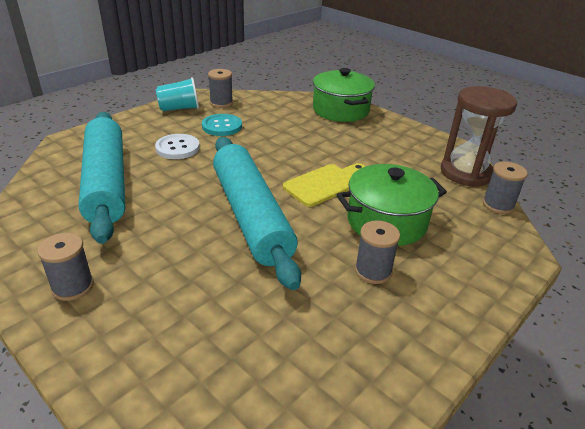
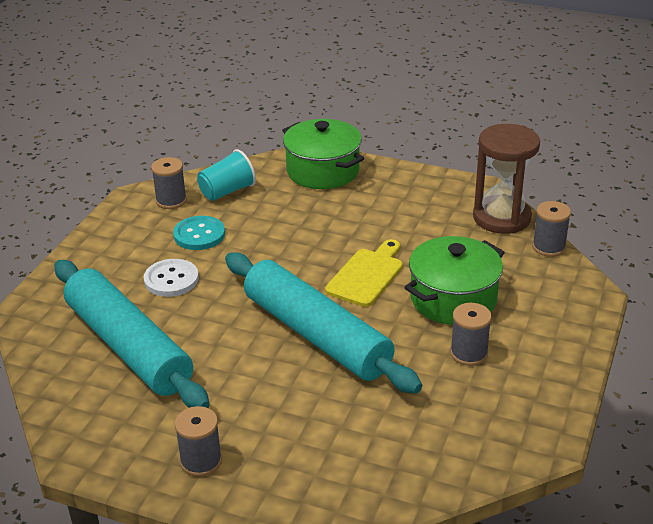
camera: 20 degrees left, 0 degrees up
turquoise cup [156,77,199,111] -> turquoise cup moved to [197,149,256,201]

